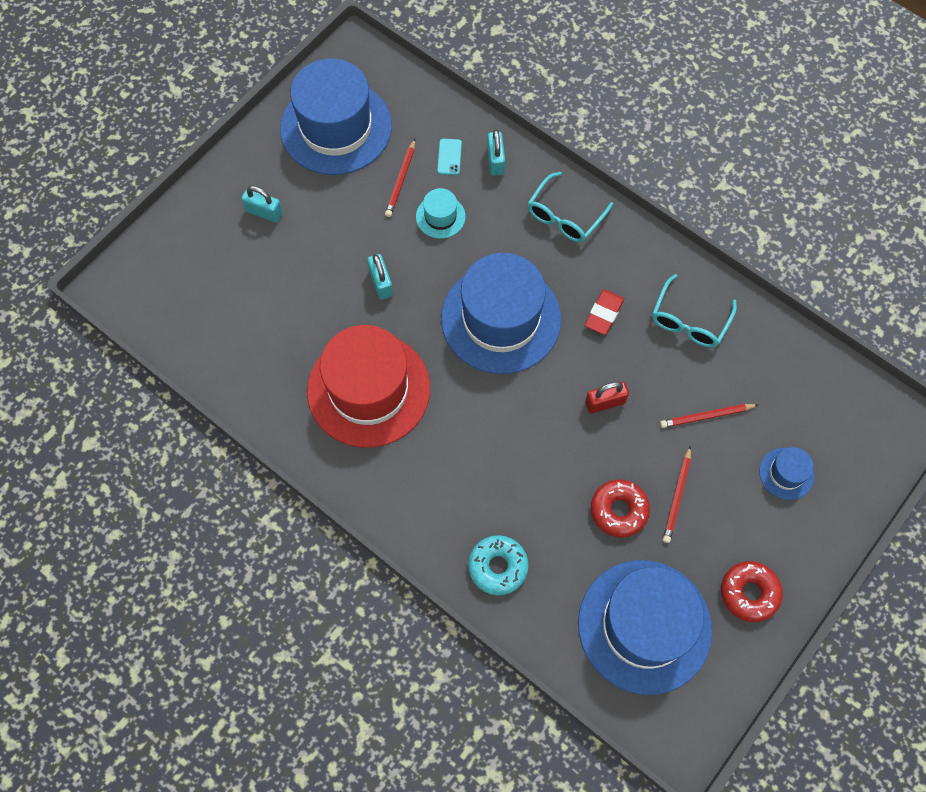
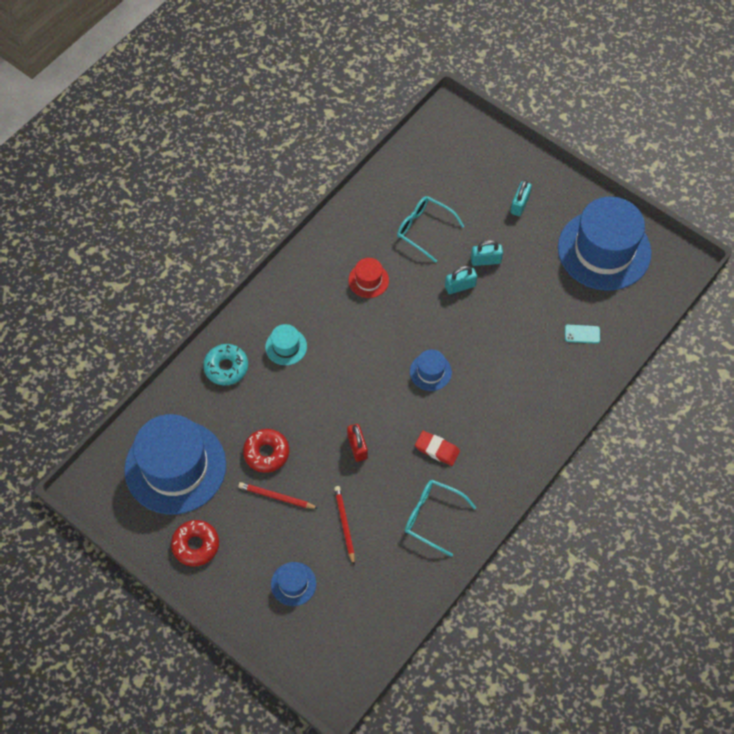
camera: 90 degrees right, 5 degrees down
red hat [307,325,430,448] -> red hat [348,258,389,298], size x0.43
red pencil [385,139,415,217] -> none
turquoise hat [416,188,466,239] -> turquoise hat moved to [265,324,307,365]
blue hat [441,253,561,374] -> blue hat [410,349,452,391], size x0.43
turquoise padlock [487,130,505,176] -> turquoise padlock moved to [471,240,503,266]
turquoise glasses [528,172,613,242] -> turquoise glasses moved to [397,196,464,263]

